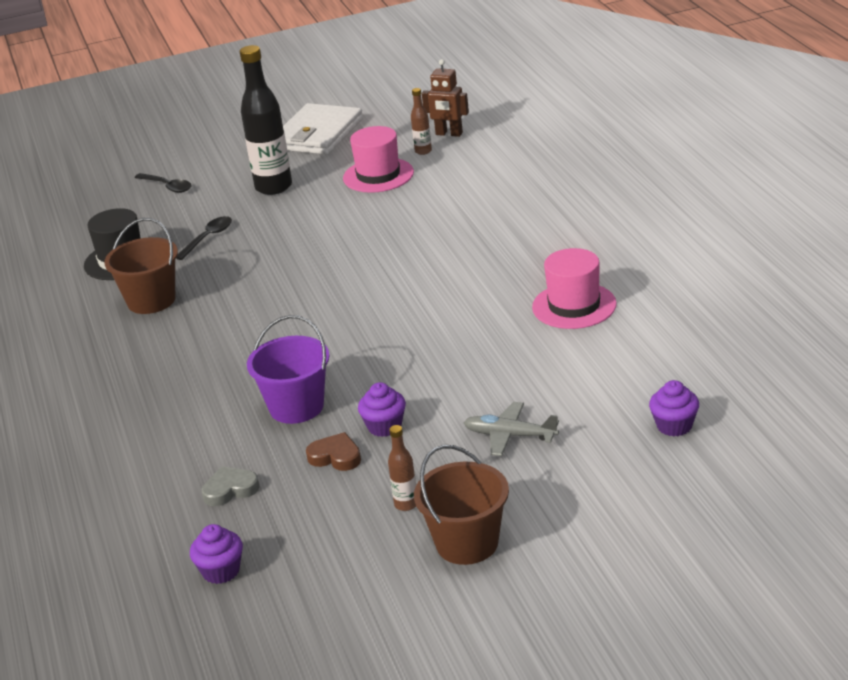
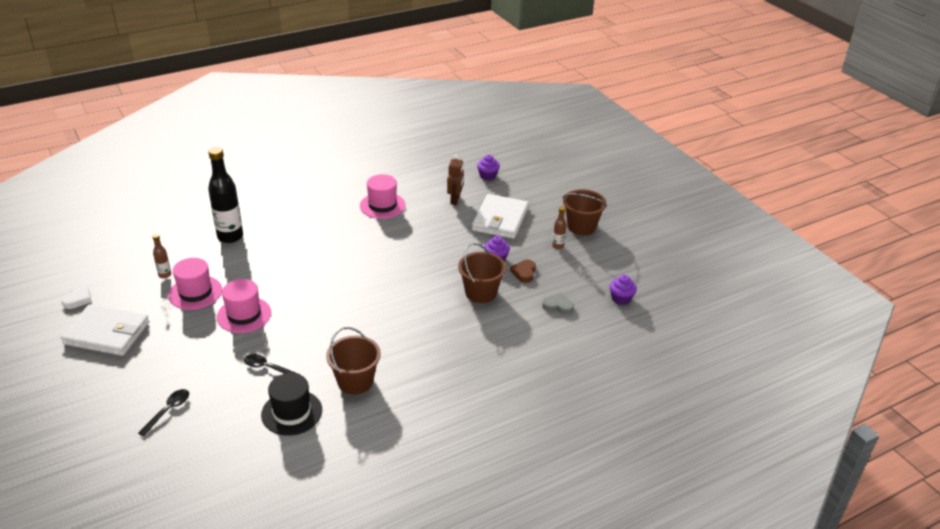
camera: 105 degrees left, 5 degrees up
grey heart [202,466,260,506] -> grey heart turned 135 degrees clockwise [542,293,574,315]
black bottle [240,45,292,195] -> black bottle moved to [208,147,243,243]
purple bucket [247,315,330,424] -> brown bucket [458,243,506,303]
brown robot [422,59,469,137] -> brown robot moved to [447,155,464,205]
grey plane [463,402,559,456] -> white wallet [472,194,528,239]
none -> white heart [61,284,92,309]
none -> pink hat [217,279,271,333]

